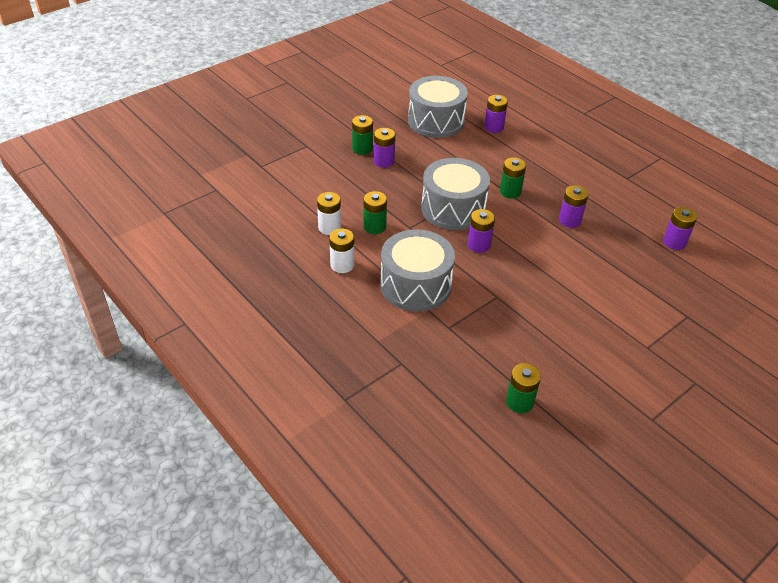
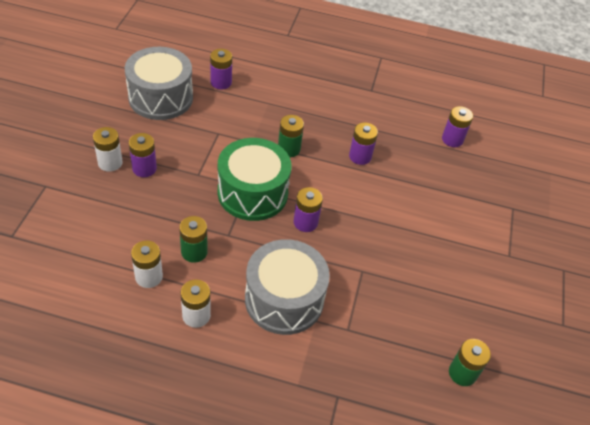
camera: 40 degrees left, 5 degrees up
green battery [352,115,373,155] -> white battery [93,127,123,172]
grey drum [421,158,490,230] -> green drum [218,138,292,221]

